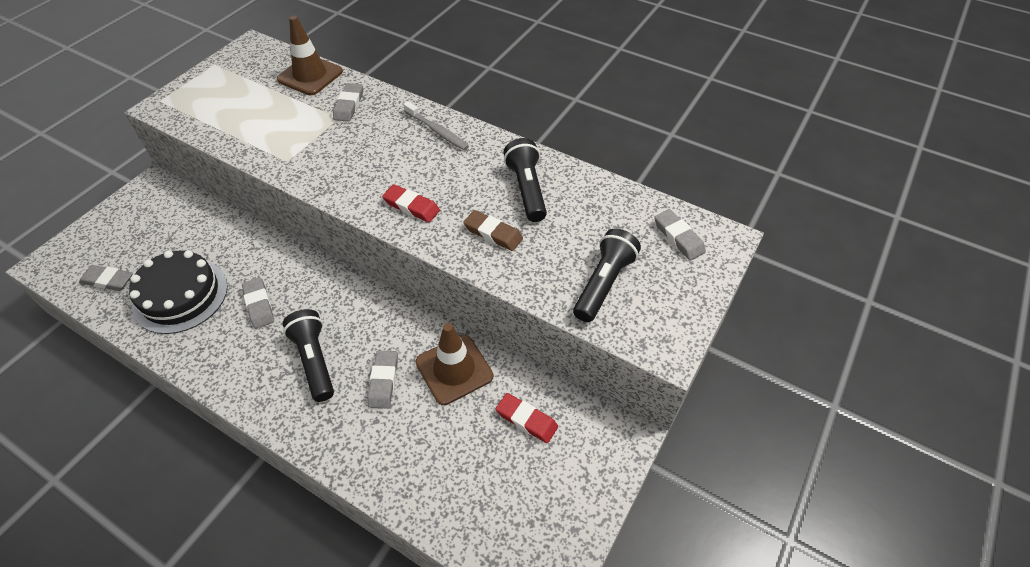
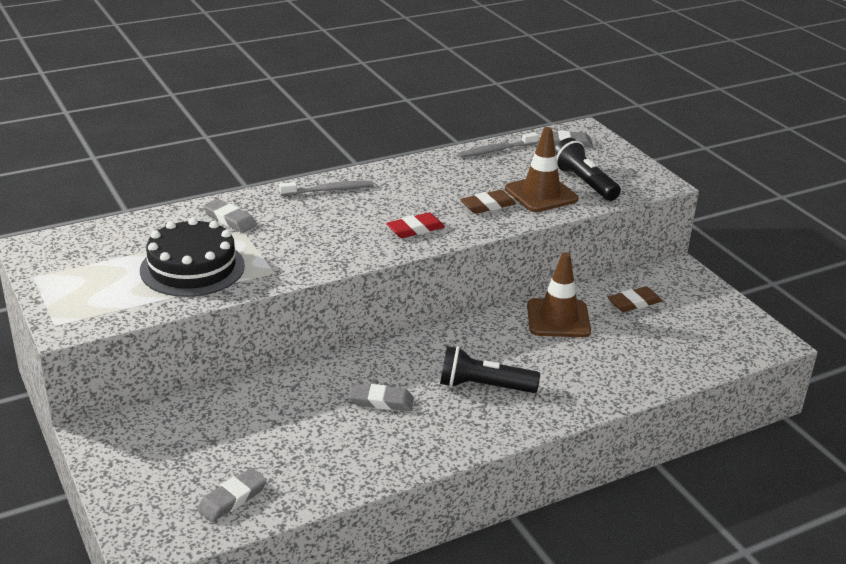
camera: 60 degrees left, 20 degrees down
black cake [129,250,228,334] -> black cake moved to [140,218,245,297]
brown traffic cone [277,16,343,95] -> brown traffic cone moved to [505,127,578,212]
grey eraser [367,351,398,408] -> none
red eraser [496,393,558,443] -> brown eraser [608,286,662,312]
black flashlight [504,138,547,222] -> none
none -> grey toothbrush [458,132,538,158]

